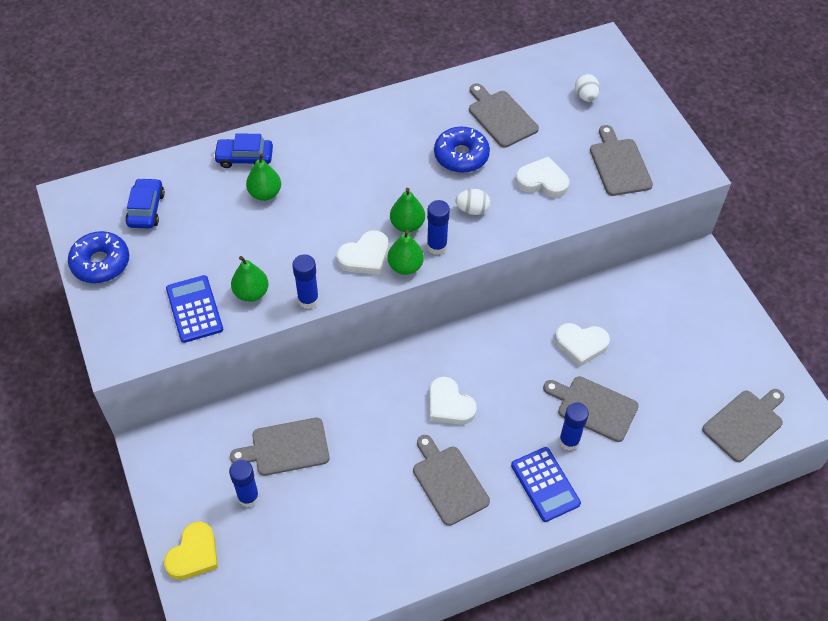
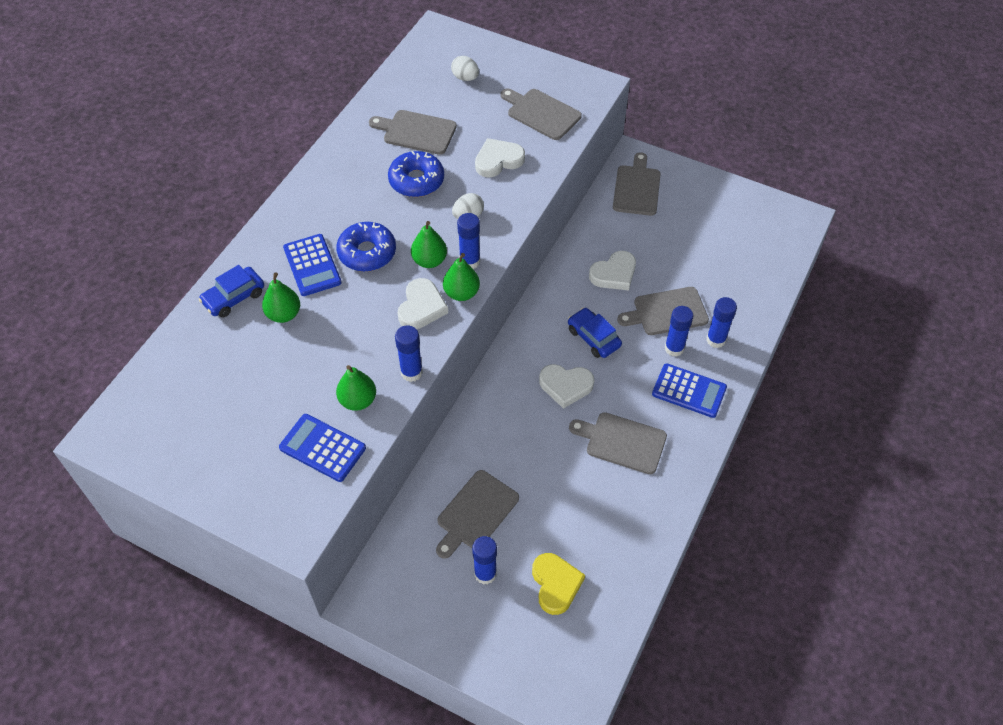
camera: 40 degrees left, 0 degrees up
blue donut [68,231,129,283] -> blue donut moved to [336,222,396,272]
blue car [125,178,165,229] -> blue car moved to [568,308,622,358]
yellow heart [164,522,218,580] -> yellow heart moved to [532,553,585,615]
grey cutting board [702,389,785,462] -> grey cutting board moved to [613,152,661,216]
none -> blue calculator [283,234,342,296]
none -> blue glue stick [706,297,737,348]

